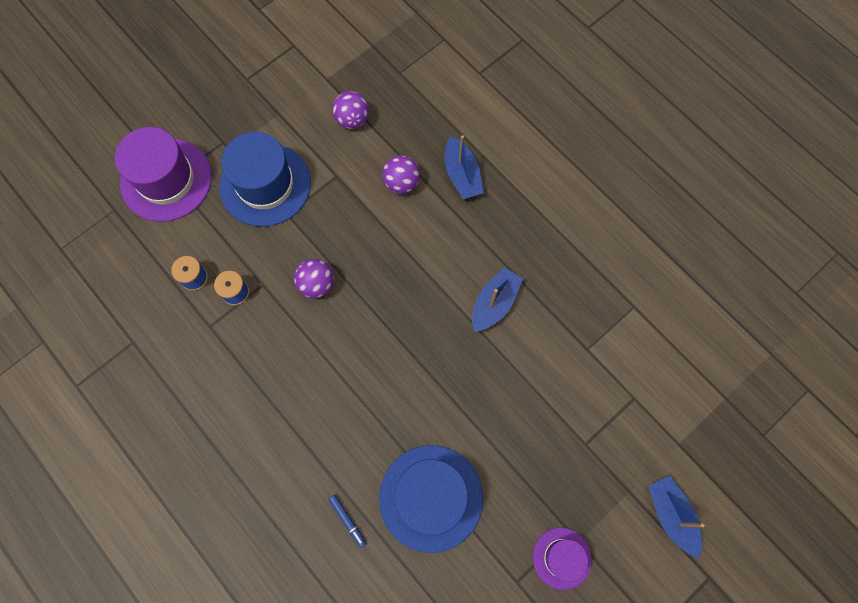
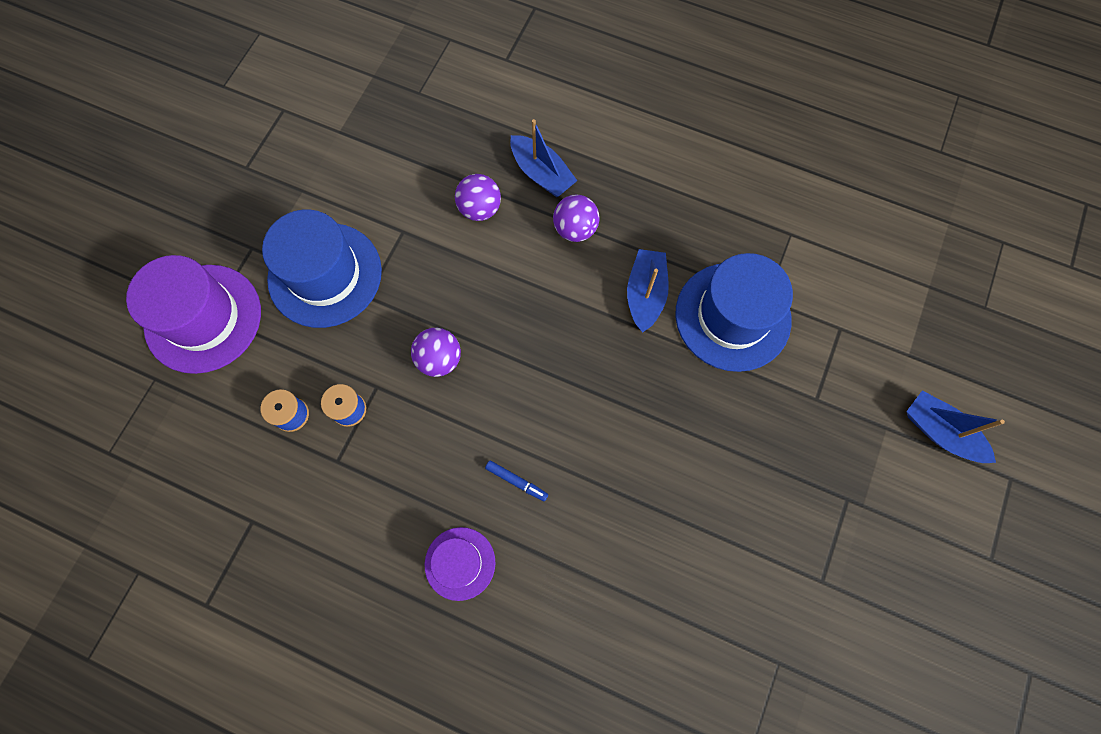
camera: 25 degrees left, 0 degrees up
blue marker [328,495,366,548] -> blue marker moved to [485,461,548,501]
purple ball [332,91,369,129] -> purple ball moved to [553,195,600,242]
blue hat [379,445,483,553] -> blue hat moved to [675,253,793,372]
purple hat [533,528,592,590] -> purple hat moved to [425,527,495,601]

